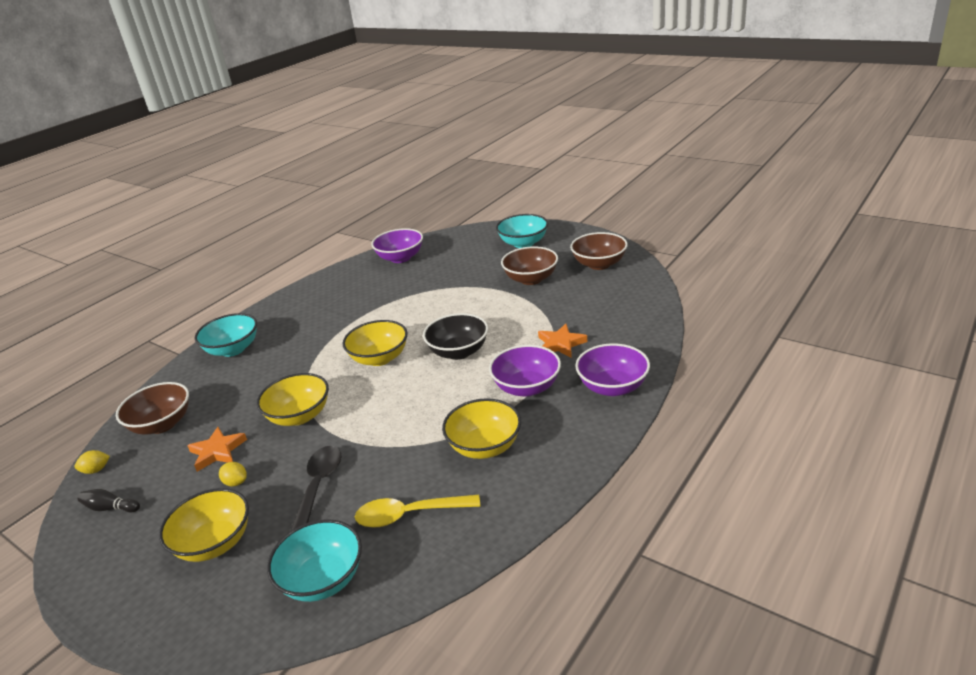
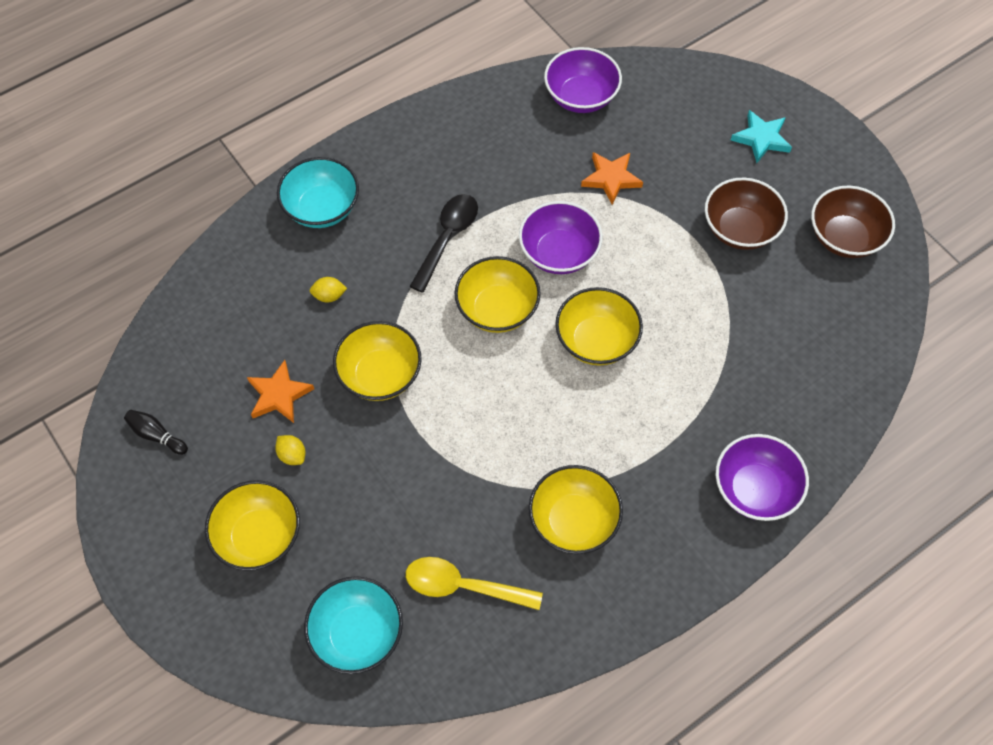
camera: 15 degrees right, 30 degrees up
yellow lemon [74,450,110,474] -> yellow lemon moved to [310,277,347,303]
brown bowl [116,382,189,435] -> none
black spoon [291,446,341,531] -> black spoon moved to [409,194,478,293]
black bowl [423,313,488,360] -> yellow bowl [555,287,643,366]
purple bowl [489,345,561,396] -> purple bowl moved to [519,201,603,274]
turquoise bowl [496,214,548,248] -> turquoise star [731,110,792,163]
orange star [538,324,587,358] -> orange star moved to [581,152,643,205]

